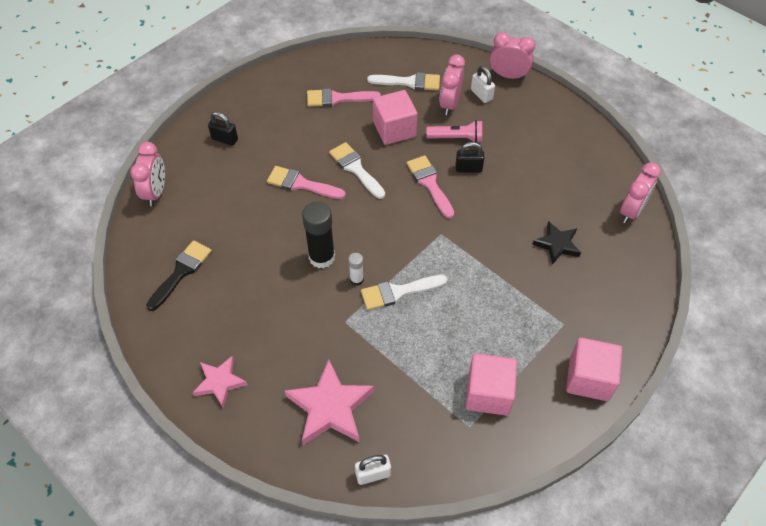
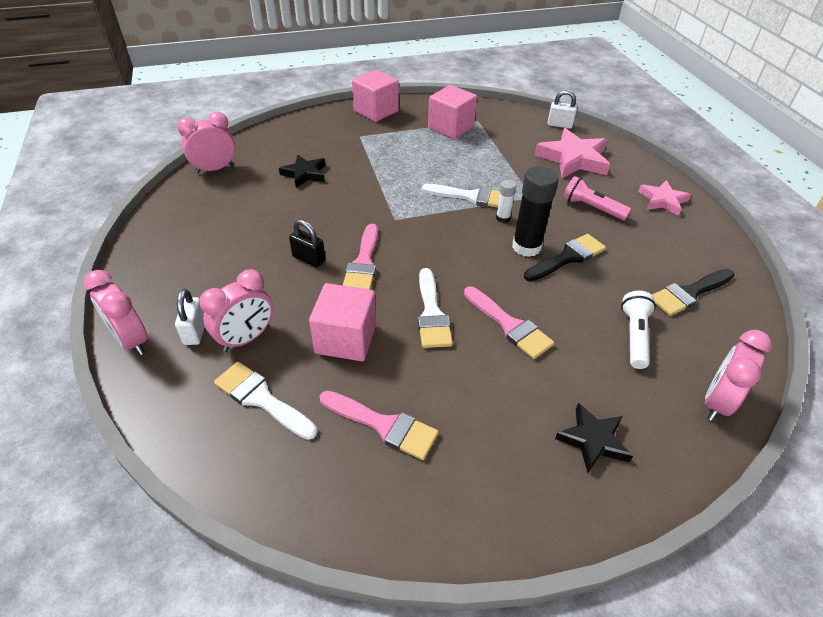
camera: 150 degrees left, 10 degrees down
black padlock [208,112,238,146] -> black star [555,403,633,473]
pink flashlight [426,120,482,143] -> pink flashlight moved to [563,176,631,220]
none -> black brush [524,234,606,282]
none -> white flashlight [621,291,656,369]

